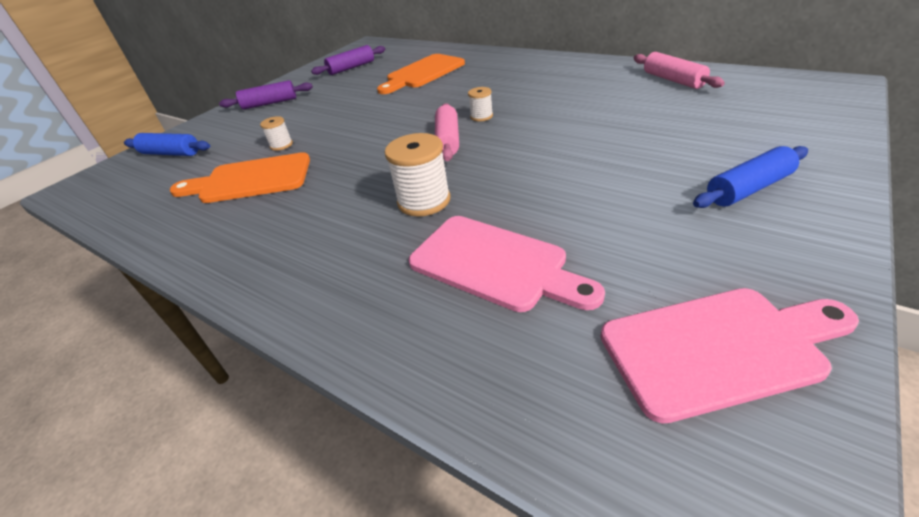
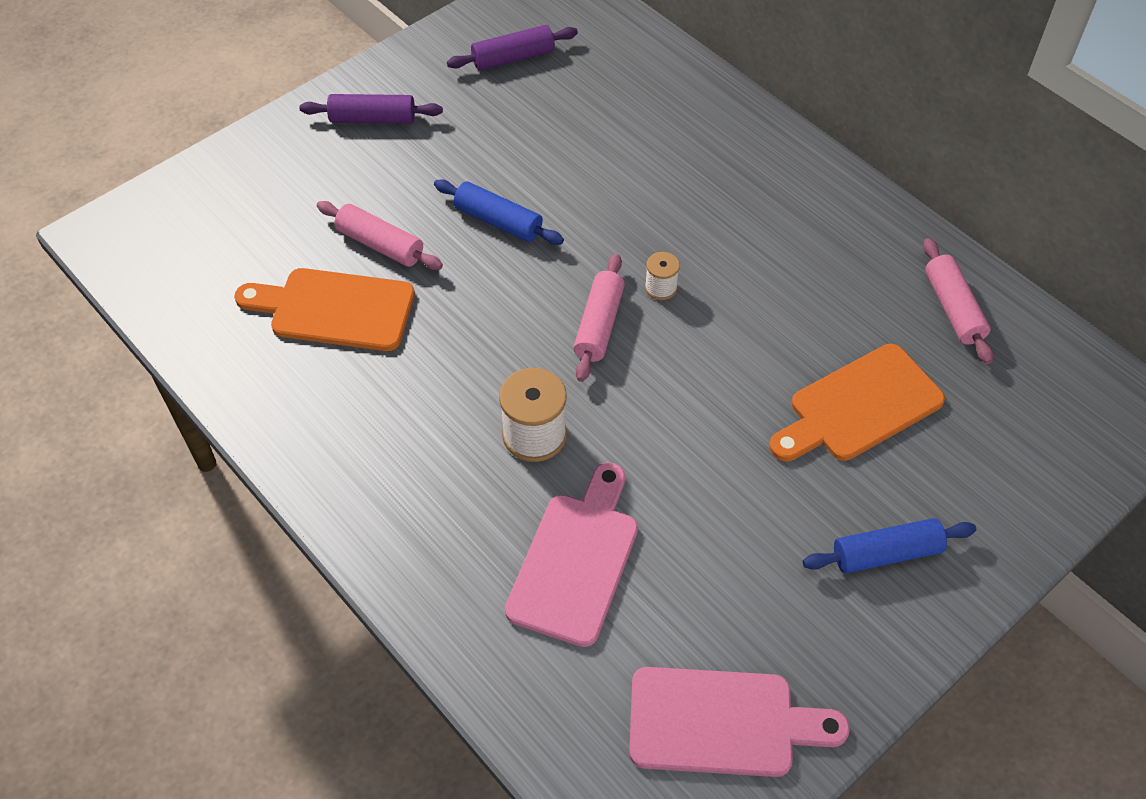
camera: 10 degrees right, 15 degrees up
blue rolling pin [124,133,210,156] -> blue rolling pin moved to [434,179,564,245]
white spool [260,116,293,151] -> pink rolling pin [317,201,443,270]
orange cutting board [377,54,465,94] -> orange cutting board moved to [769,344,945,461]
pink cutting board [409,216,605,312] -> pink cutting board turned 120 degrees counterclockwise [505,462,638,647]

